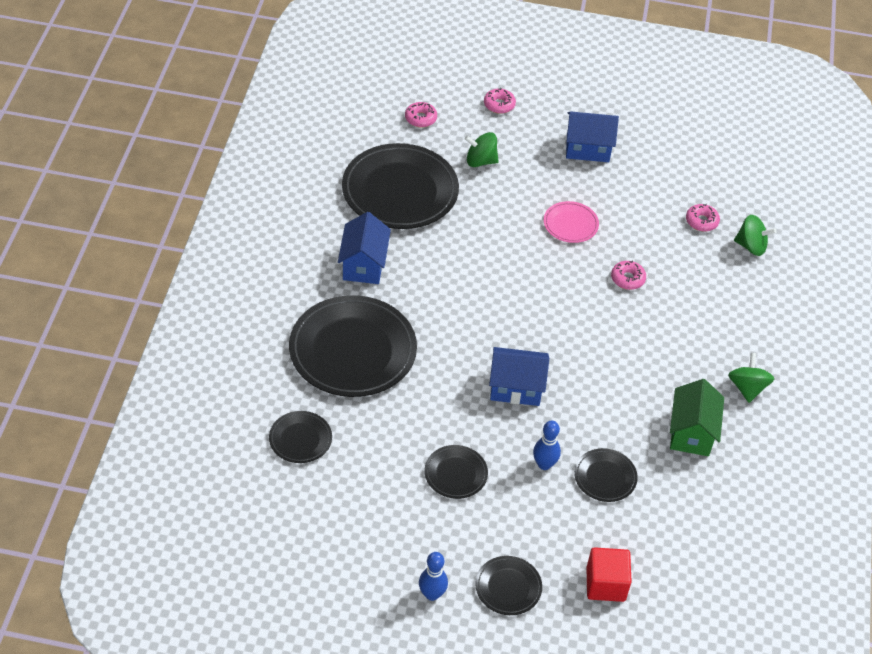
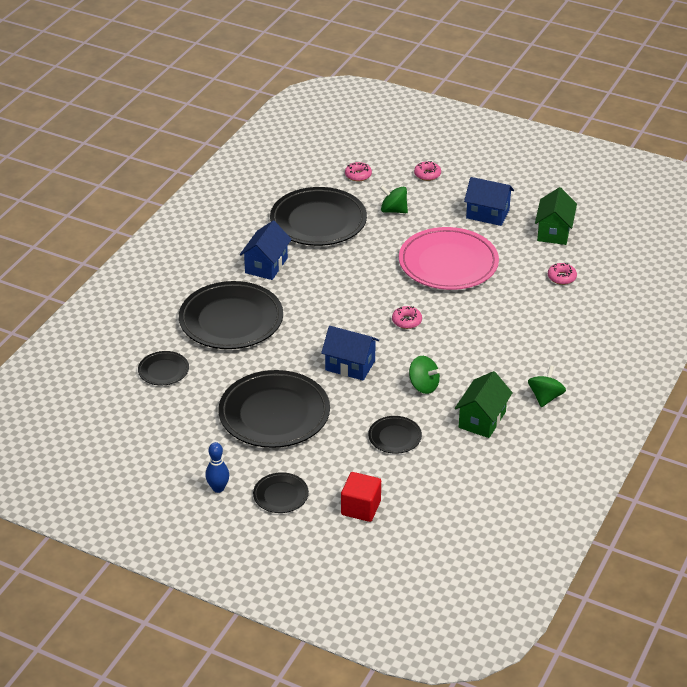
camera: 20 degrees right, 10 degrees down
black plate [424,445,488,499] -> black plate [219,370,330,448], size x2.12
blue bowling pin [533,421,561,470] -> none
pink plate [544,201,599,243] -> pink plate [399,227,499,290], size x2.12
pink donut [611,260,646,290] -> pink donut moved to [392,306,422,329]
green spinning top [734,215,776,256] -> green spinning top moved to [409,356,440,394]
none -> green house [535,187,577,245]

